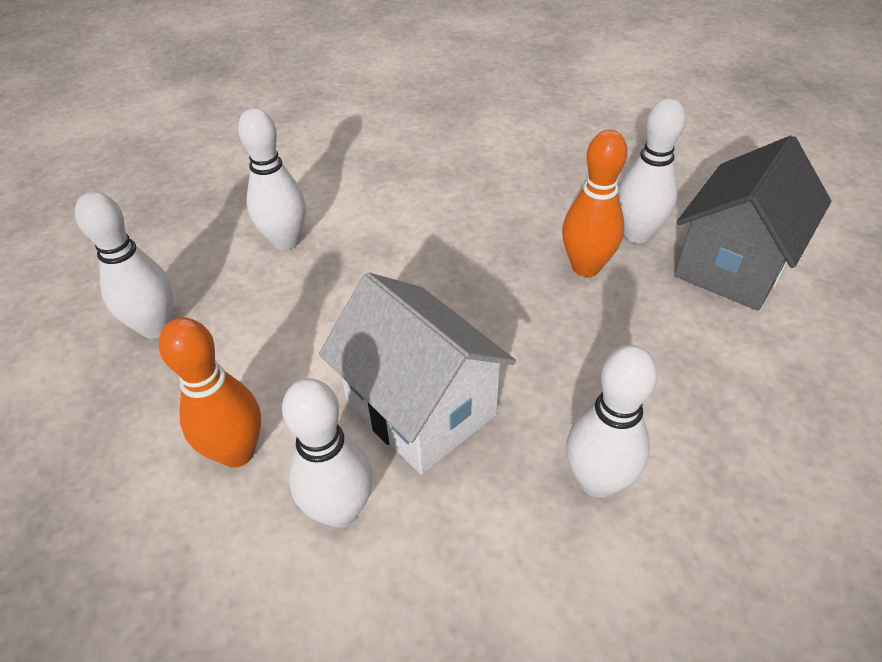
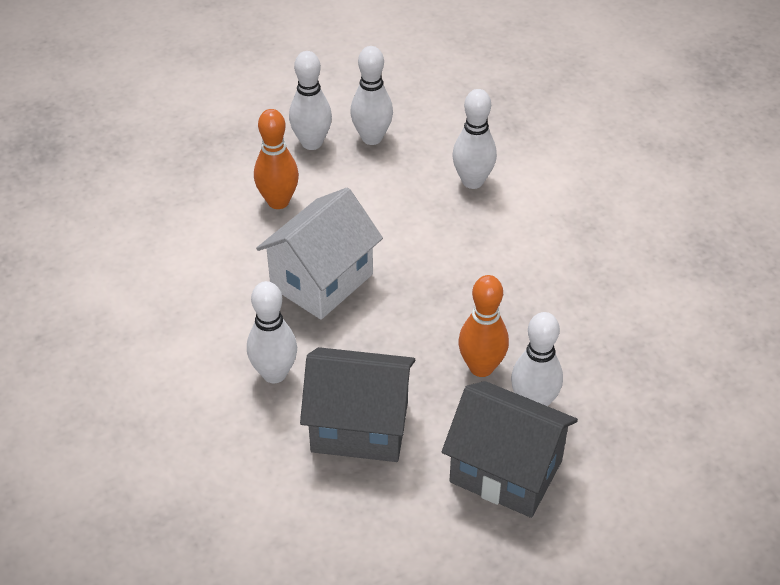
camera: 80 degrees right, 0 degrees up
white bowling pin [282,378,373,528] -> white bowling pin moved to [289,51,332,150]
none -> grey house [300,347,415,462]

